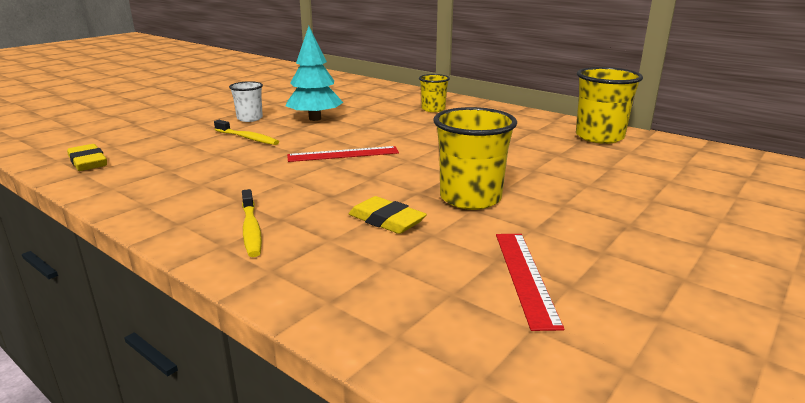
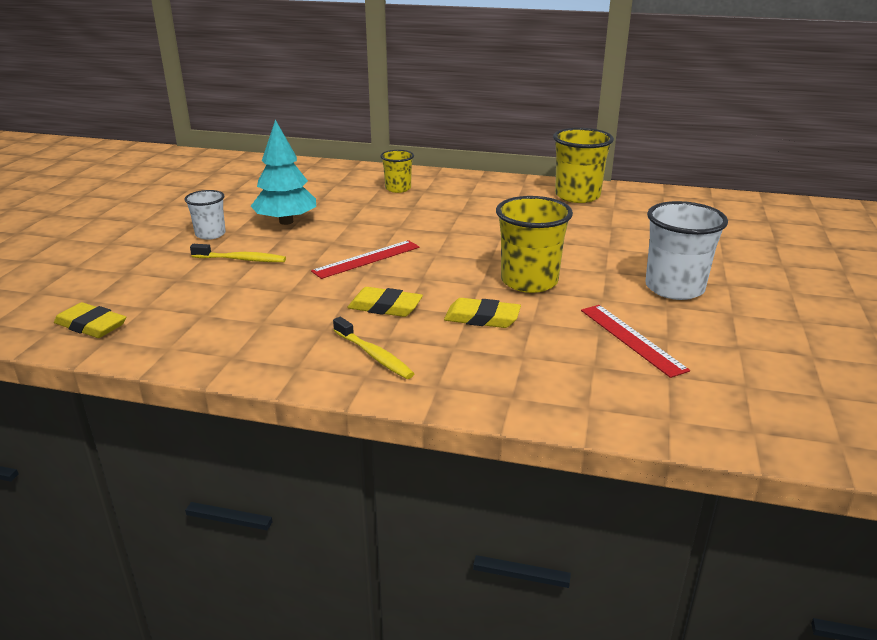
camera: 25 degrees left, 5 degrees up
none -> yellow eraser [347,287,423,317]
none -> white cup [645,201,728,300]

